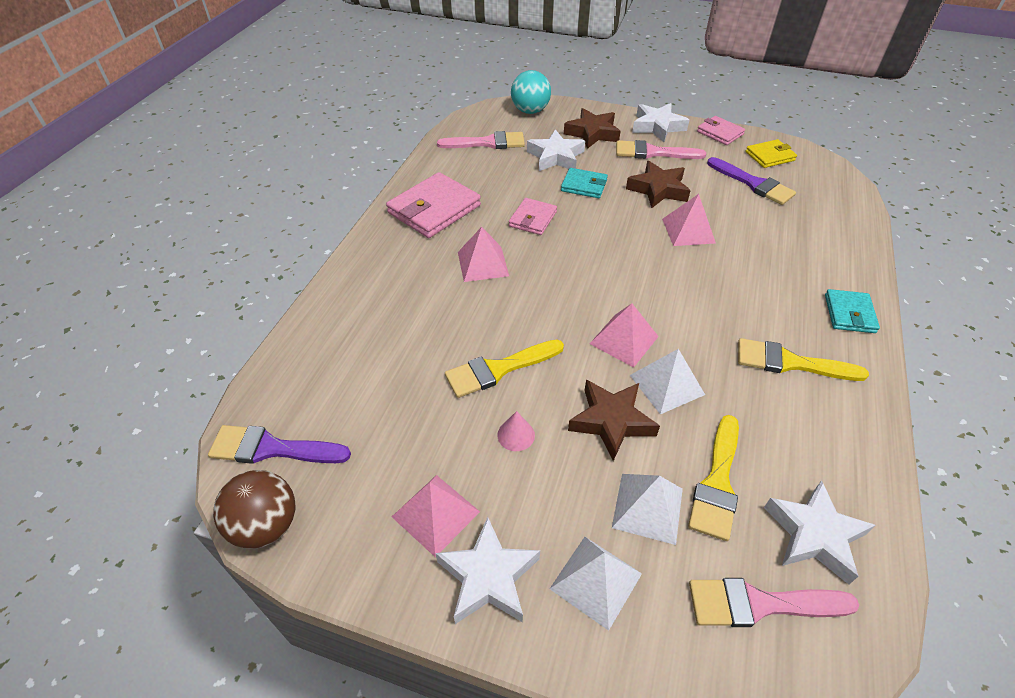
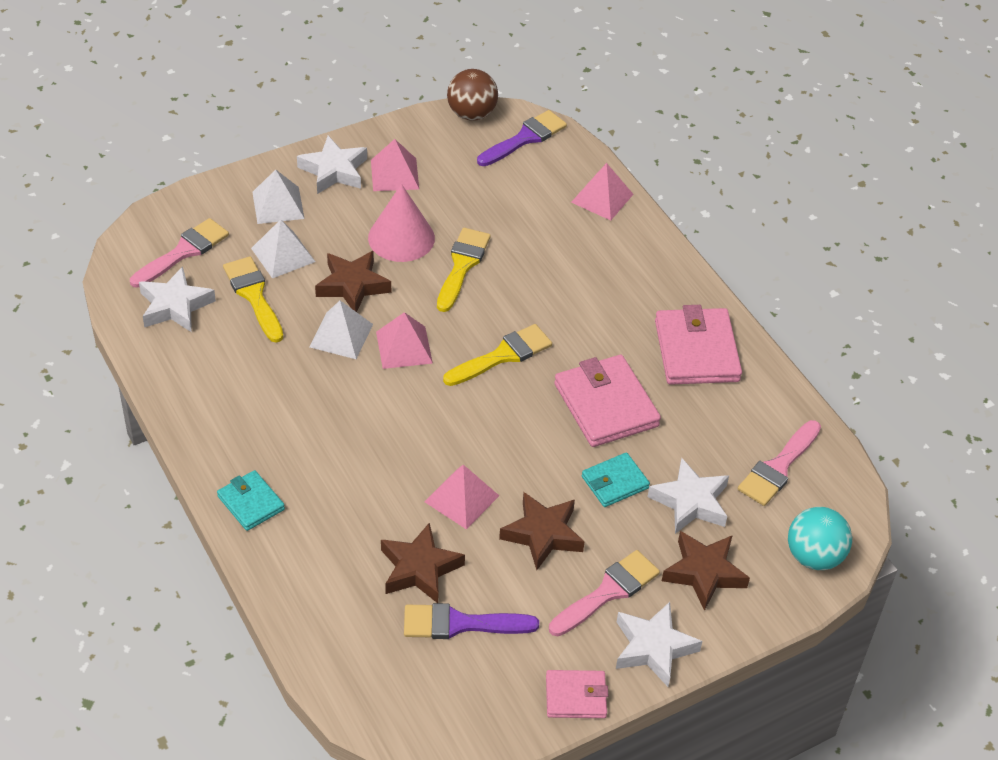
camera: 130 degrees right, 0 degrees up
pink pyramid [458,227,509,282] -> pink pyramid moved to [571,163,633,221]
pink cone [497,411,535,451] -> pink cone [368,184,435,262], size x2.15
pink wallet [509,198,557,235] -> pink wallet [554,355,661,447], size x1.75
yellow brush [738,338,869,381] -> yellow brush moved to [443,324,552,386]
yellow wallet [746,139,797,168] -> none
none -> brown star [381,522,465,603]

